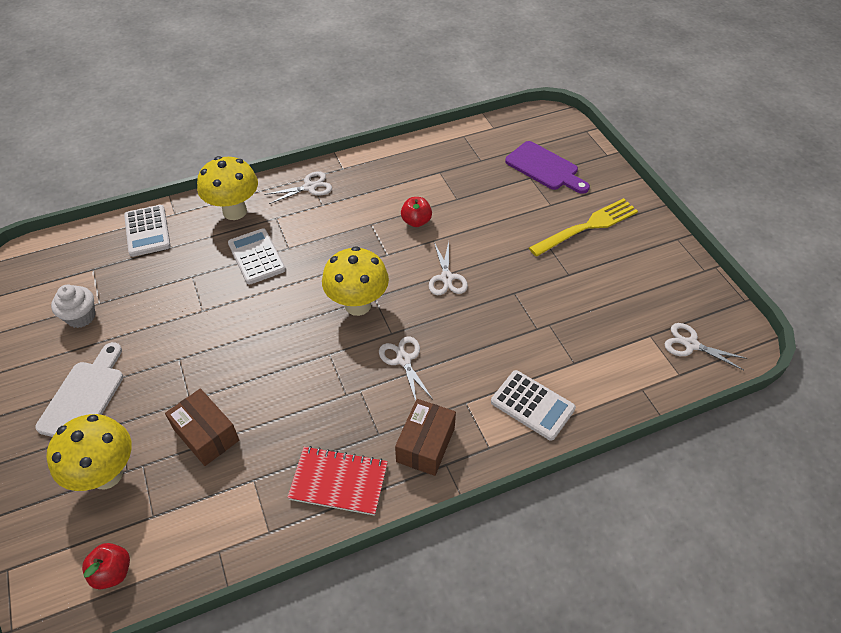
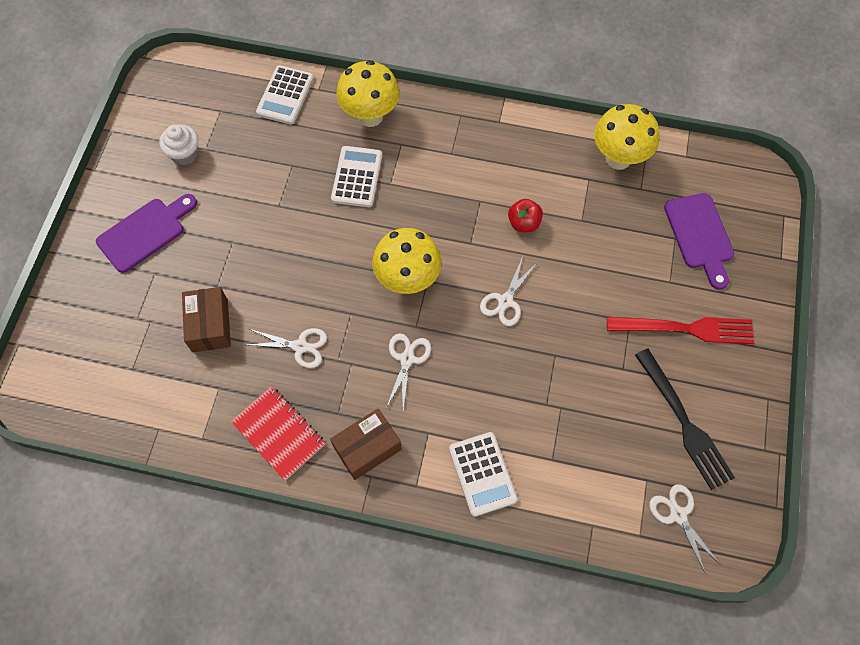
camera: 35 degrees right, 15 degrees up
white cutting board [35,342,123,437] -> purple cutting board [96,194,197,273]
yellow mushroom [47,414,132,491] -> yellow mushroom moved to [594,104,660,170]
red apple [82,543,130,589] -> none
white scissors [264,171,332,204] -> white scissors moved to [248,328,327,368]
yellow fork [529,198,638,257] -> red fork [607,317,754,344]
none -> black fork [635,348,735,490]

